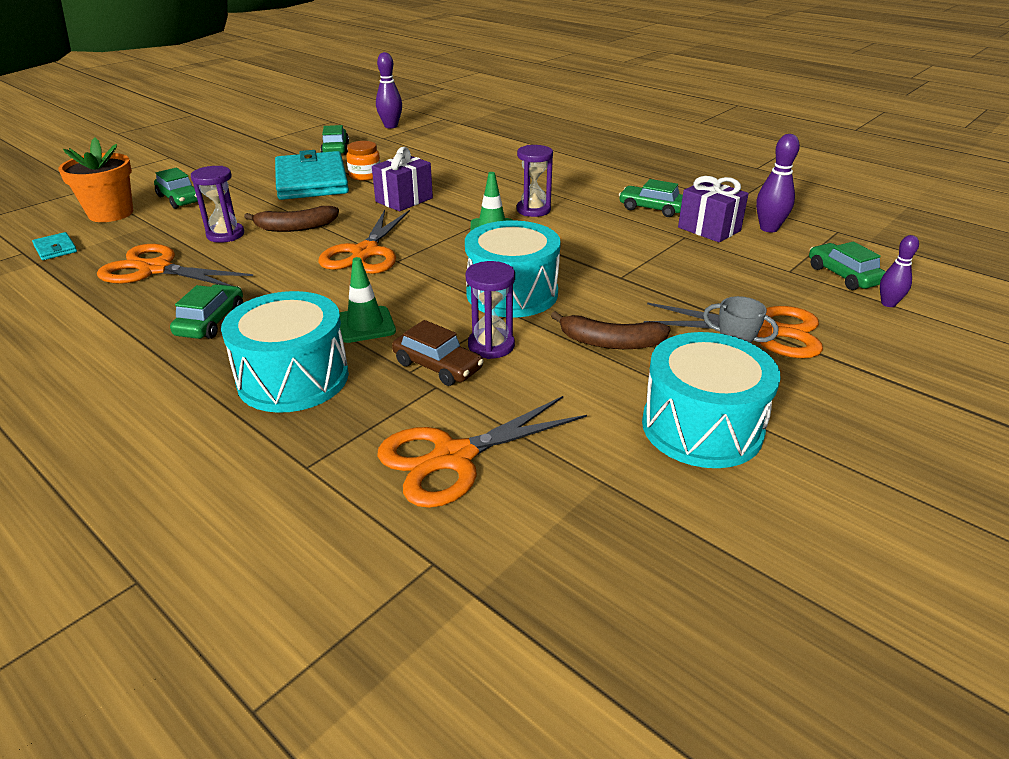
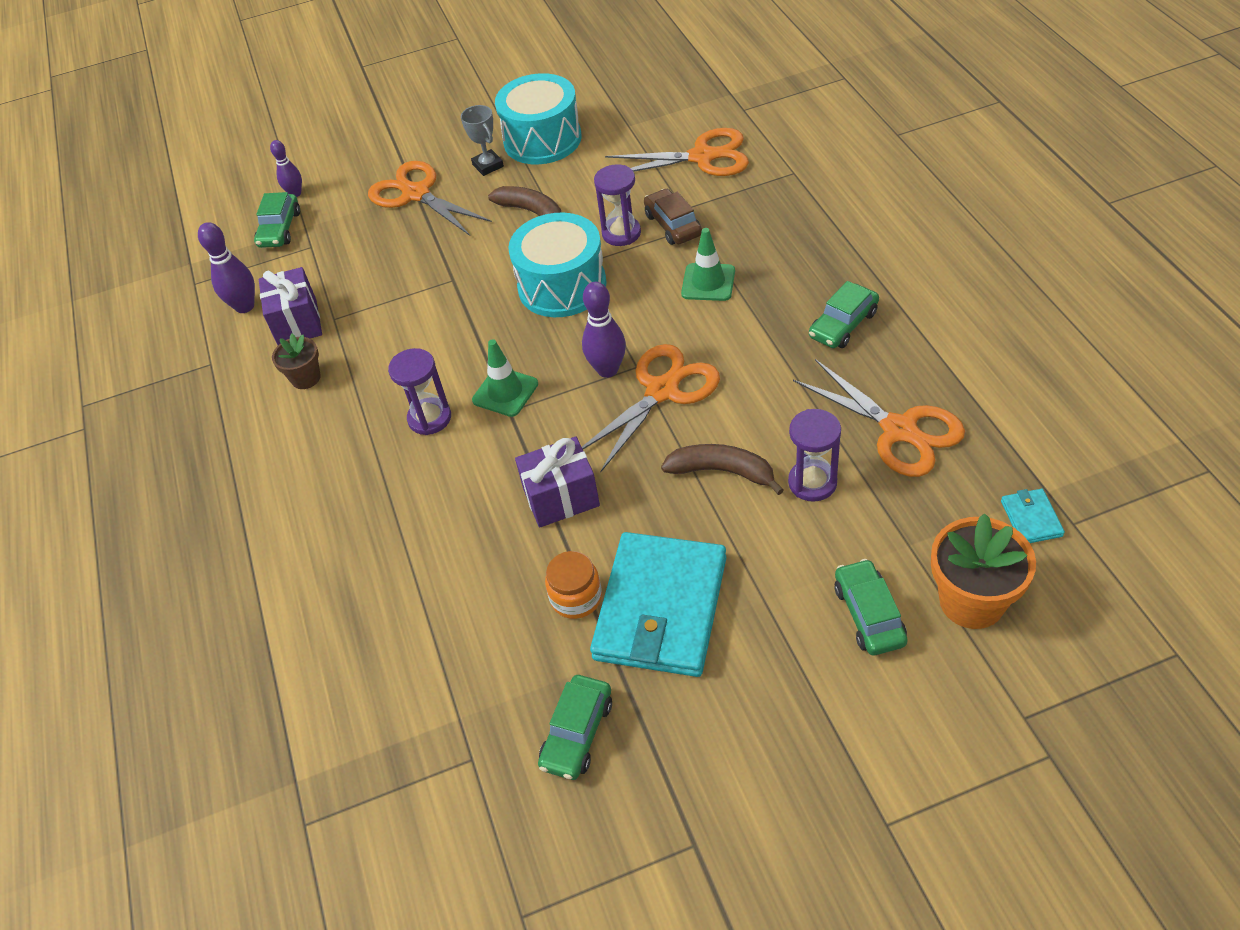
camera: 145 degrees left, 15 degrees up
turquoise drum [221,291,349,413] -> none
purple bowling pin [376,52,402,129] -> purple bowling pin moved to [582,282,626,378]
green car [619,179,683,217] -> brown flower pot [272,334,321,389]

